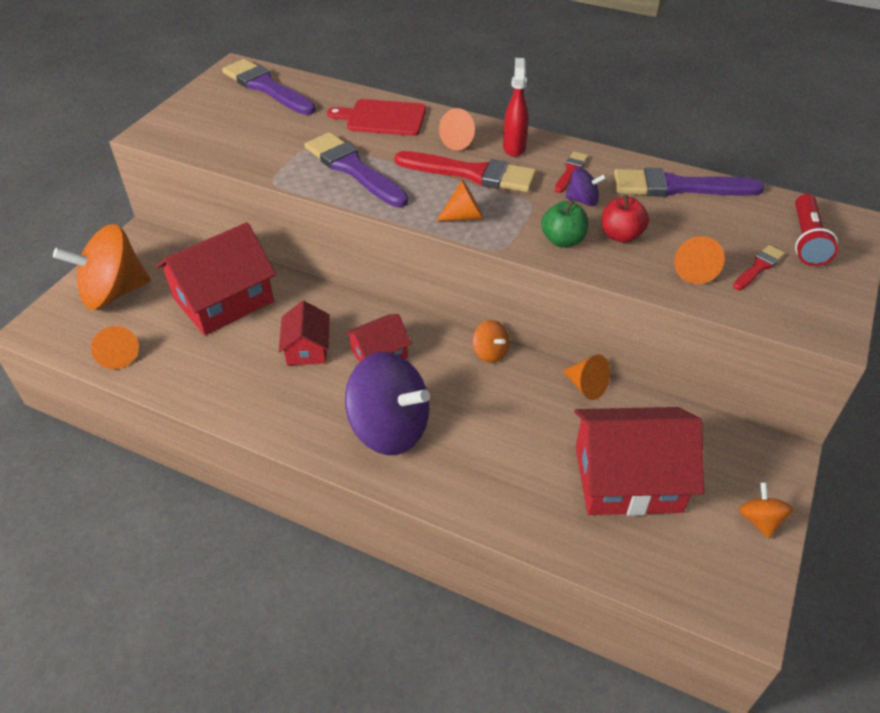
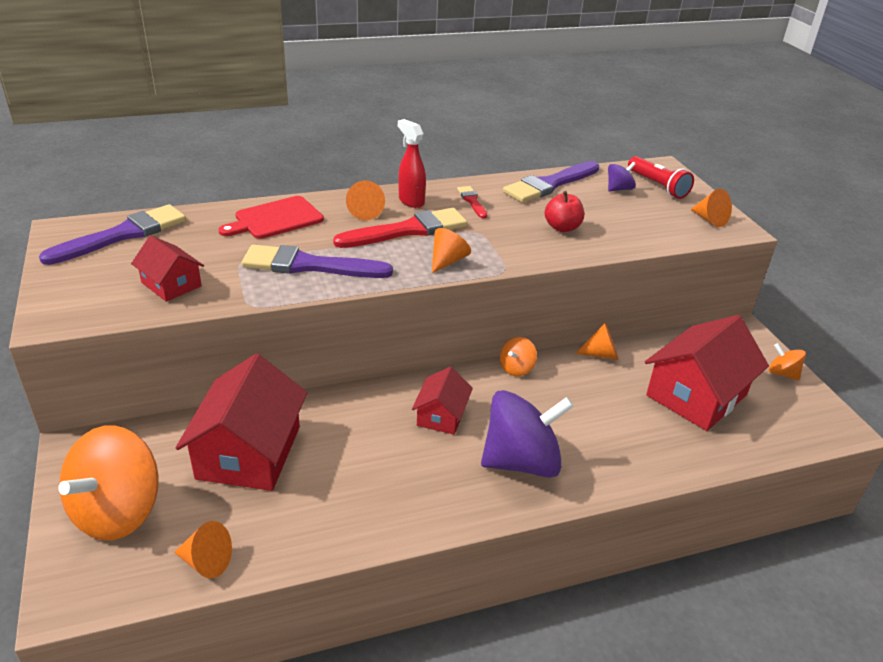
camera: 45 degrees left, 10 degrees down
purple brush [222,59,316,115] -> purple brush turned 135 degrees clockwise [39,204,186,265]
red house [279,301,330,366] -> red house moved to [131,236,204,302]
orange spinning top [473,320,509,363] -> orange spinning top turned 120 degrees clockwise [500,337,537,376]
green apple [541,200,588,247] -> none
purple spinning top [565,167,606,206] -> purple spinning top moved to [608,162,636,192]
orange cone [674,236,725,284] -> orange cone moved to [690,189,732,227]
red brush [733,245,785,290] -> none

